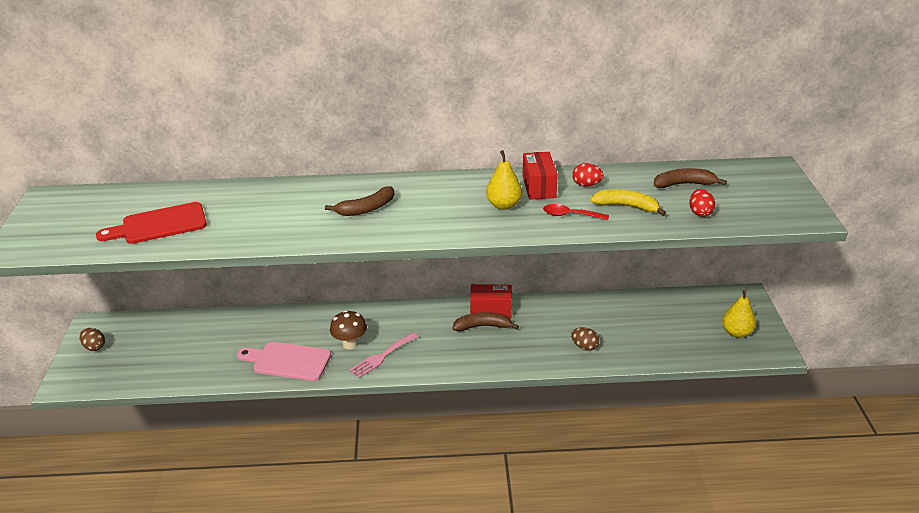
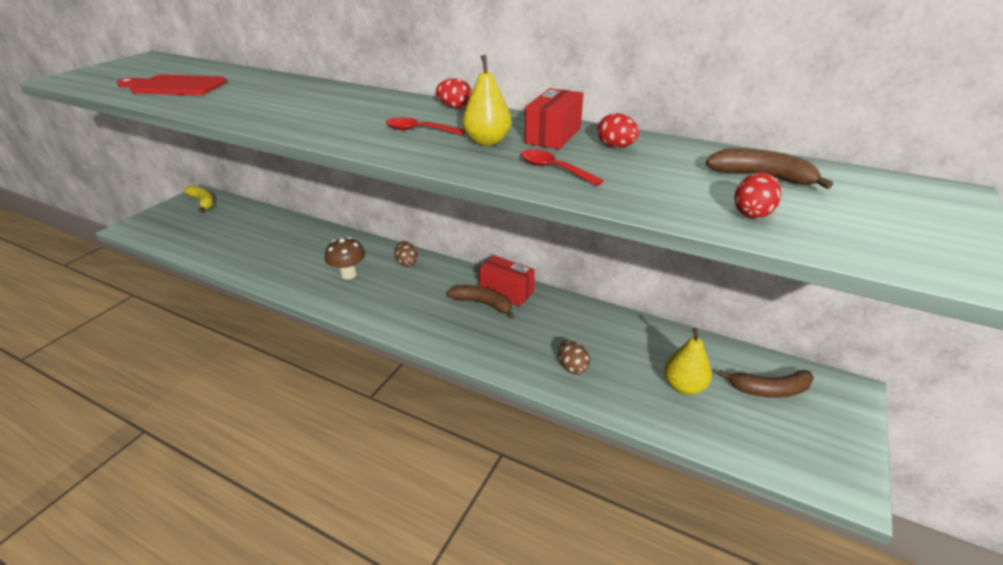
camera: 30 degrees right, 0 degrees up
brown egg [79,328,105,351] -> brown egg moved to [395,241,418,267]
pink cutting board [237,342,331,381] -> none
brown banana [325,186,394,216] -> brown banana moved to [718,369,814,398]
pink fork [349,333,418,378] -> none
yellow banana [590,189,666,216] -> yellow banana moved to [183,185,214,213]
yellow pear [722,290,756,338] -> yellow pear moved to [664,328,712,395]
none -> red spoon [386,118,465,135]
none -> red egg [436,78,472,108]

